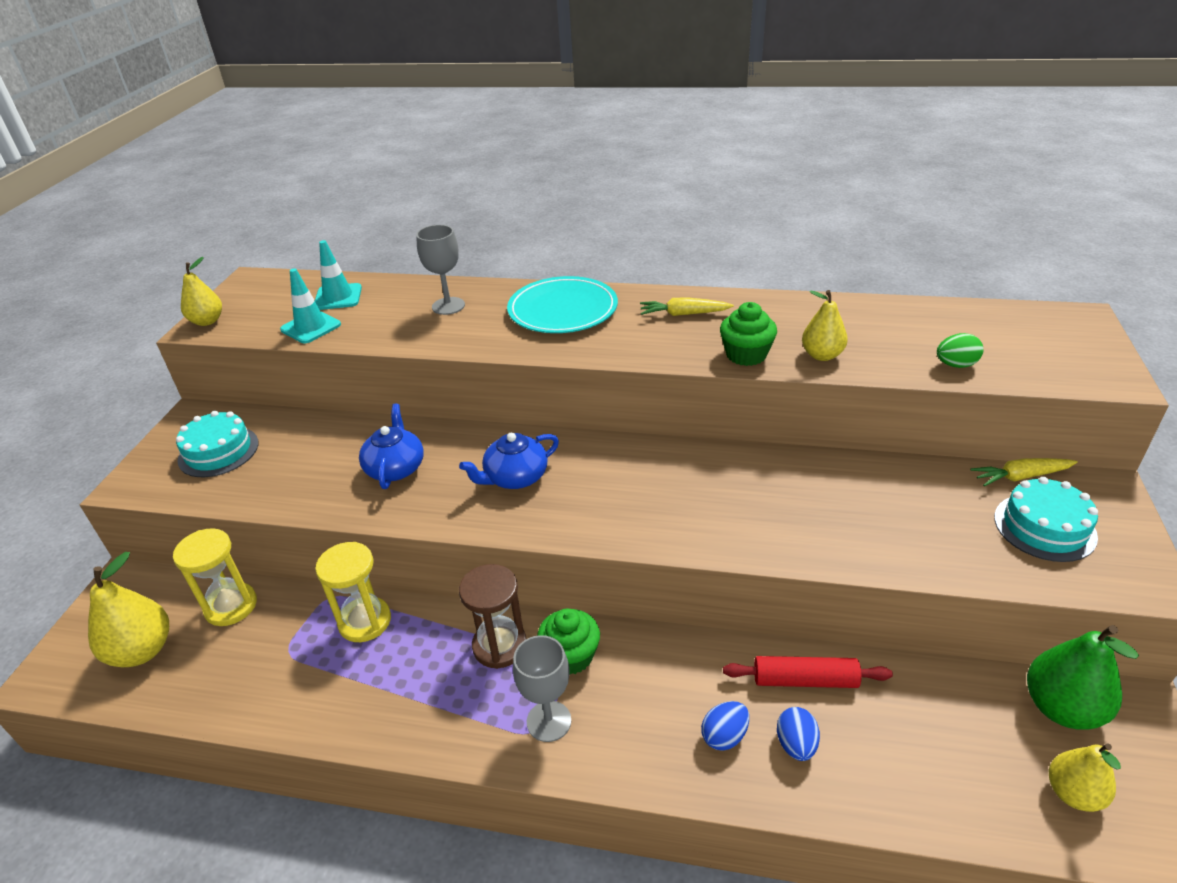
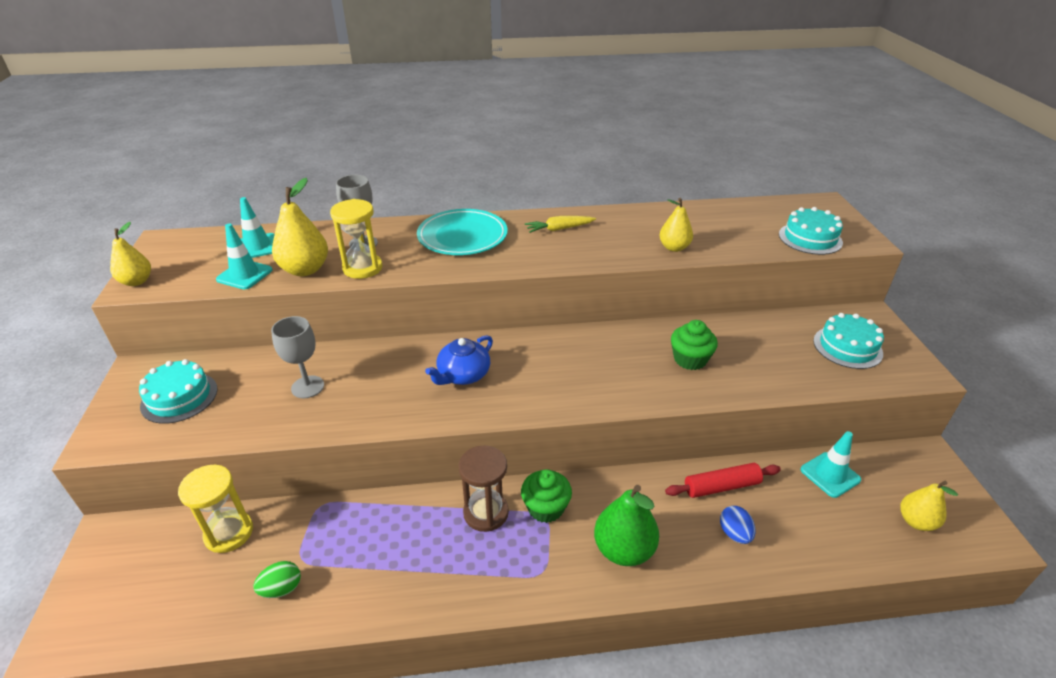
camera: 20 degrees left, 0 degrees up
yellow pear [88,552,169,667] -> yellow pear moved to [272,178,328,276]
yellow hourglass [315,542,391,642] -> yellow hourglass moved to [330,199,383,279]
blue teapot [359,404,424,489] -> none
grey goblet [513,635,571,742] -> grey goblet moved to [271,316,324,398]
blue egg [701,701,749,751] -> none
green cupcake [720,302,777,366] -> green cupcake moved to [671,320,718,370]
green egg [937,333,984,368] -> green egg moved to [253,561,301,598]
yellow carrot [971,458,1078,487] -> none
green pear [1027,625,1139,729] -> green pear moved to [594,485,659,566]
none -> turquoise cake [779,207,843,255]
none -> turquoise traffic cone [800,431,861,498]

